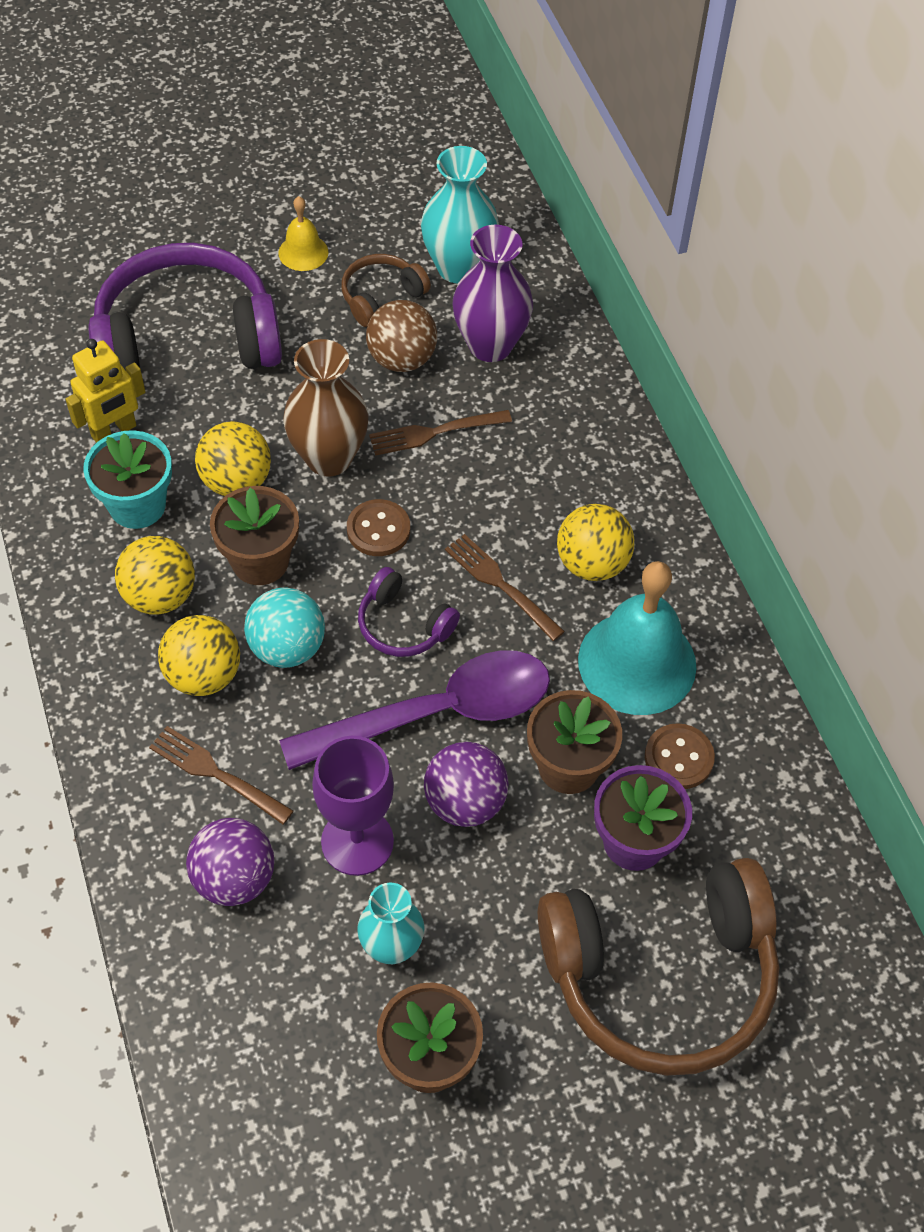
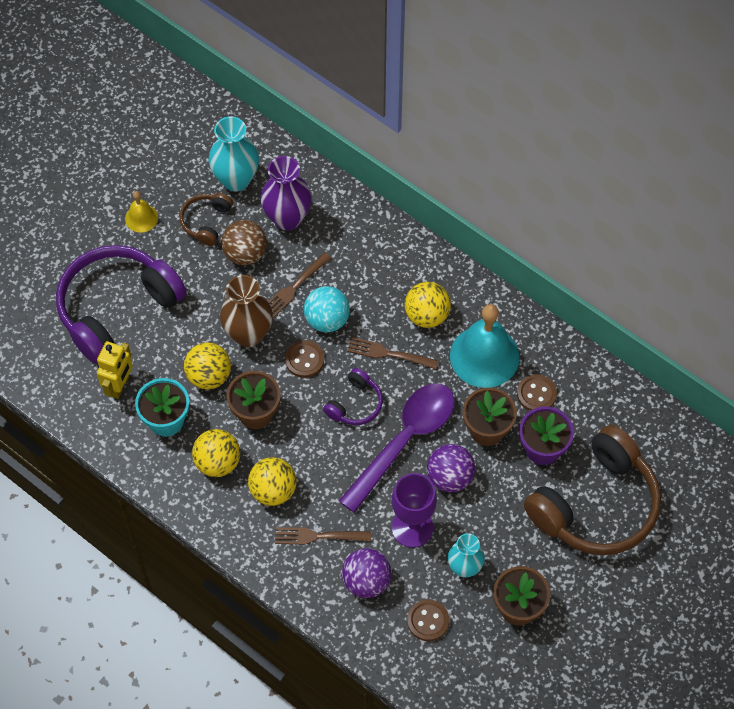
camera: 30 degrees left, 5 degrees up
turquoise ball [244,588,325,668] -> turquoise ball moved to [304,286,350,332]
purple headphones [358,567,460,657] -> purple headphones turned 60 degrees counterclockwise [323,368,383,425]
none -> brown button [407,599,449,641]

